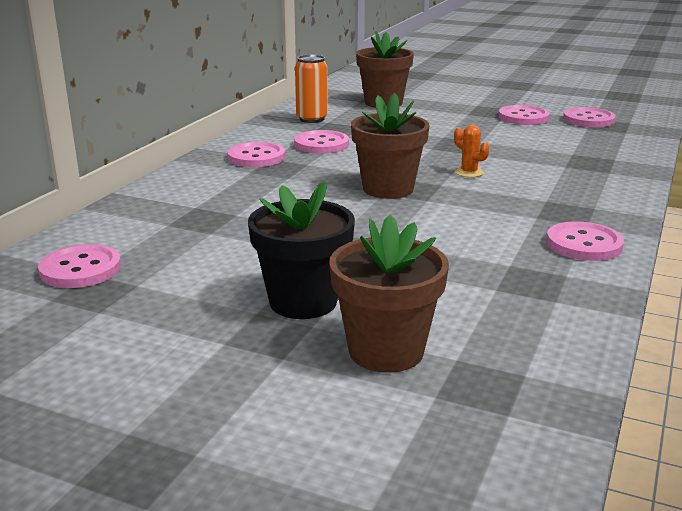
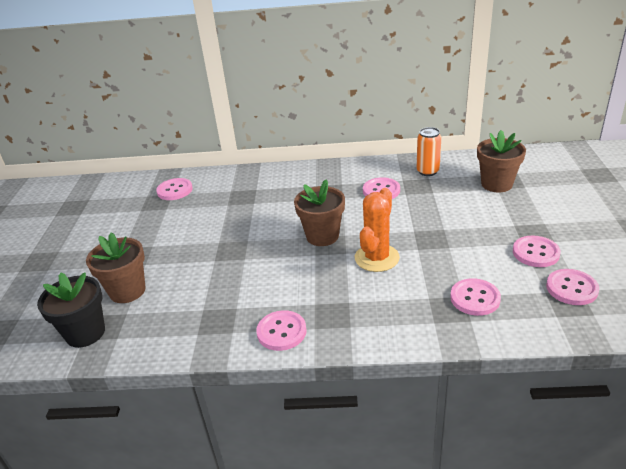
camera: 70 degrees right, 10 degrees up
pink button [228,142,285,167] -> pink button moved to [450,278,501,316]
black flower pot [248,181,355,319] -> black flower pot moved to [37,272,105,348]
orange cactus [454,125,489,178] -> orange cactus [355,188,400,272], size x2.13

